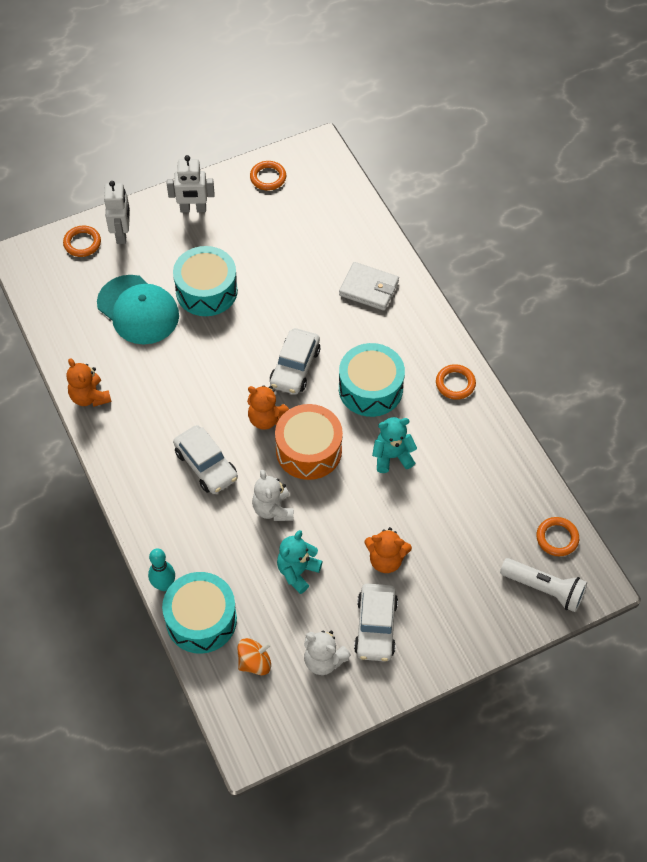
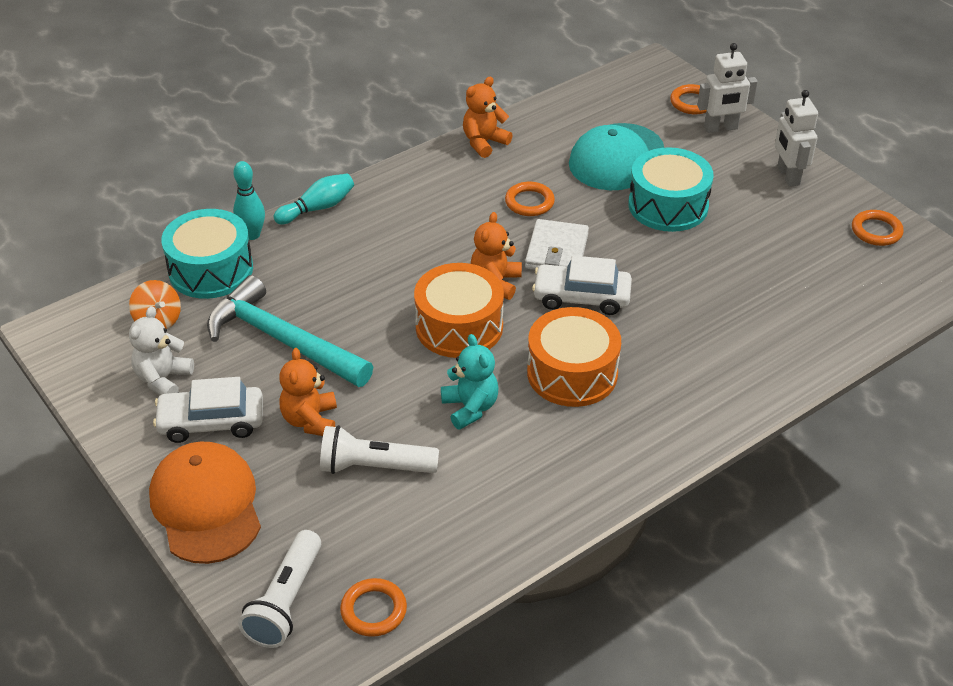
camera: 80 degrees right, 15 degrees down
white car [173,425,238,494] -> none
white teddy bear [252,470,294,521] -> none
turquoise teddy bear [277,530,323,594] -> turquoise hammer [207,275,373,387]
white wallet [339,262,399,311] -> white wallet moved to [525,219,589,270]
turquoise drum [339,343,405,417] -> orange drum [527,307,621,407]
orange ring [436,364,476,400] -> orange ring moved to [505,182,555,216]
none -> orange cap [149,442,261,564]
none -> turquoise bowling pin [273,173,354,224]
none -> white flashlight [320,425,439,474]

